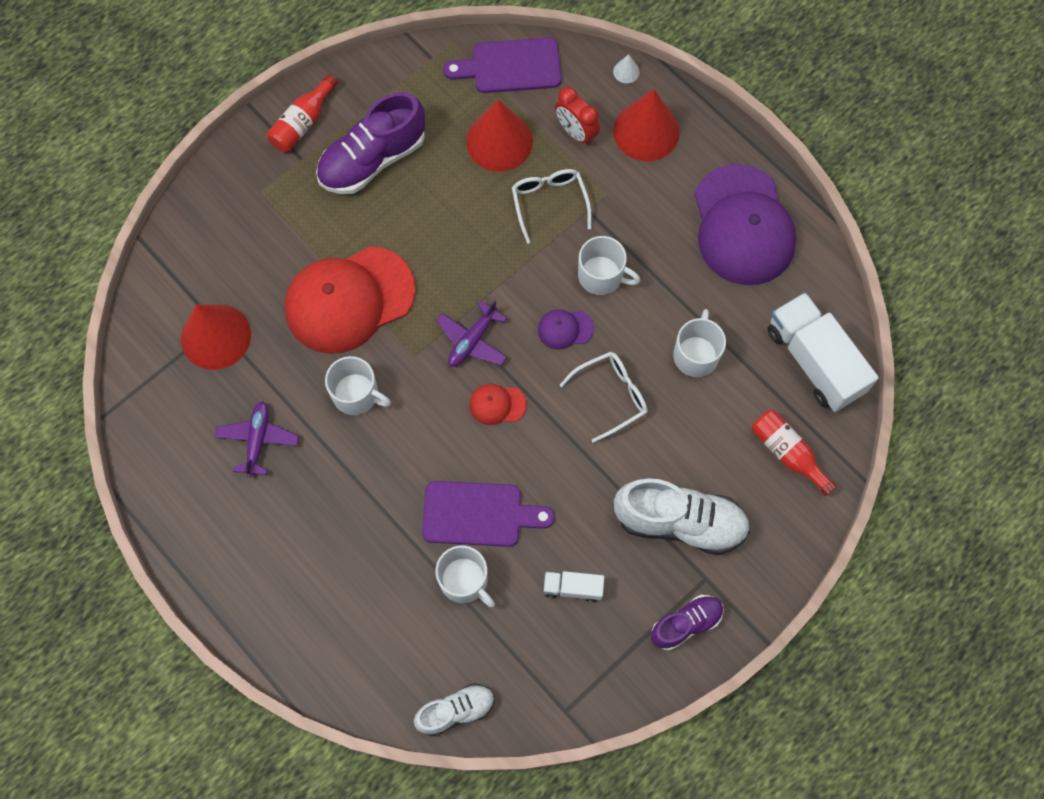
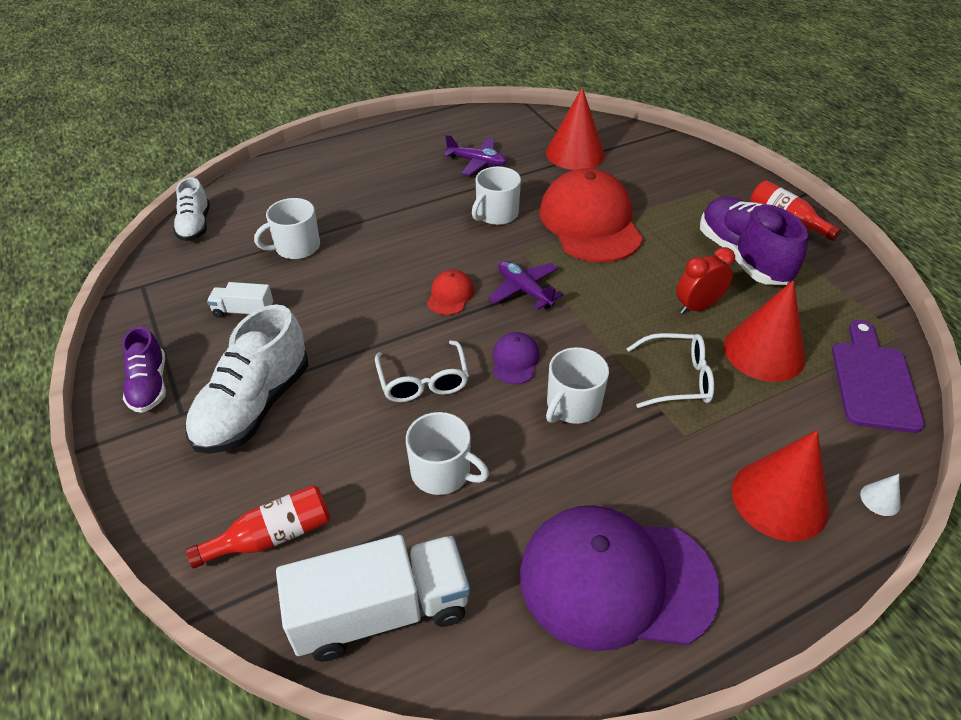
camera: 105 degrees right, 25 degrees down
purple cutting board [422,481,555,547] -> none
white truck [543,571,604,602] -> white truck turned 105 degrees counterclockwise [207,282,273,318]
red clock [555,87,600,146] -> red clock moved to [676,247,735,314]

